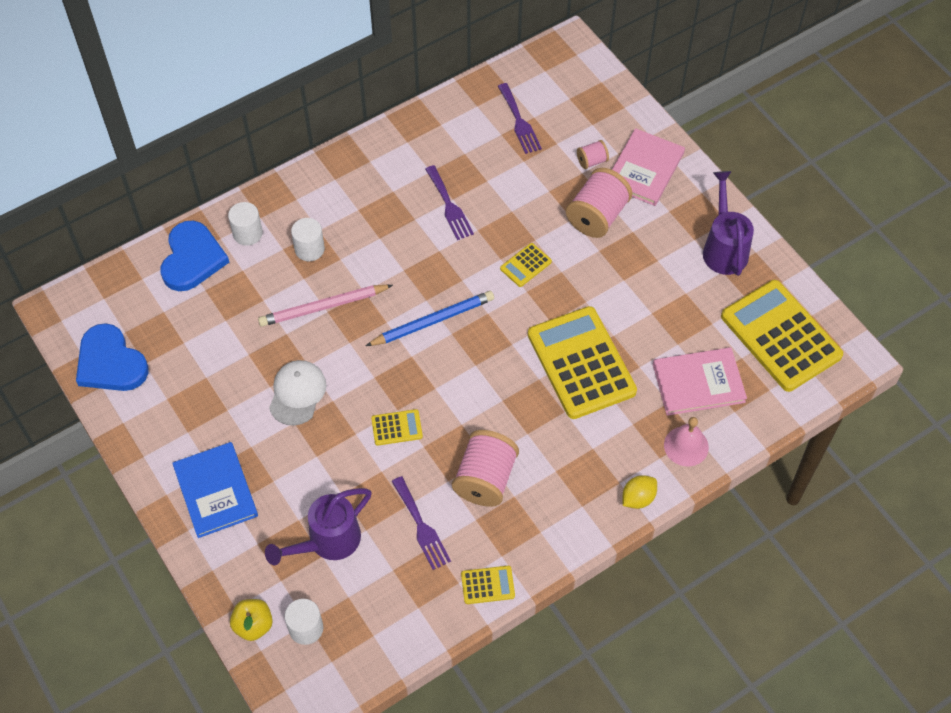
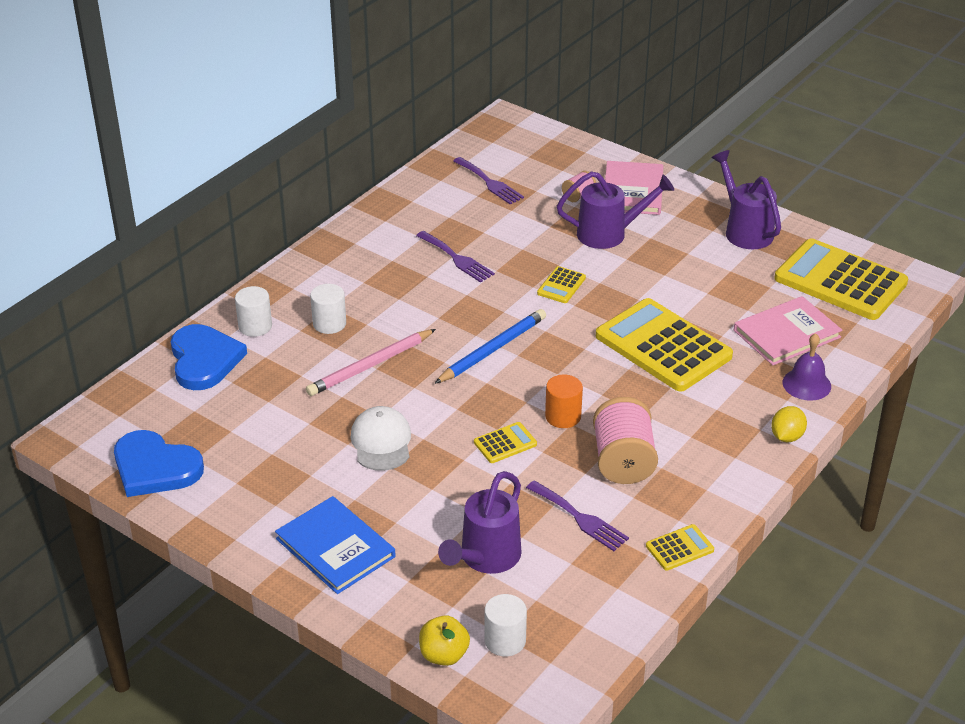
camera: 20 degrees left, 20 degrees down
pink spool [566,168,632,238] -> purple watering can [557,171,674,249]
pink bell [664,417,709,467] -> purple bell [783,333,831,401]
none -> orange cylinder [545,374,583,428]

